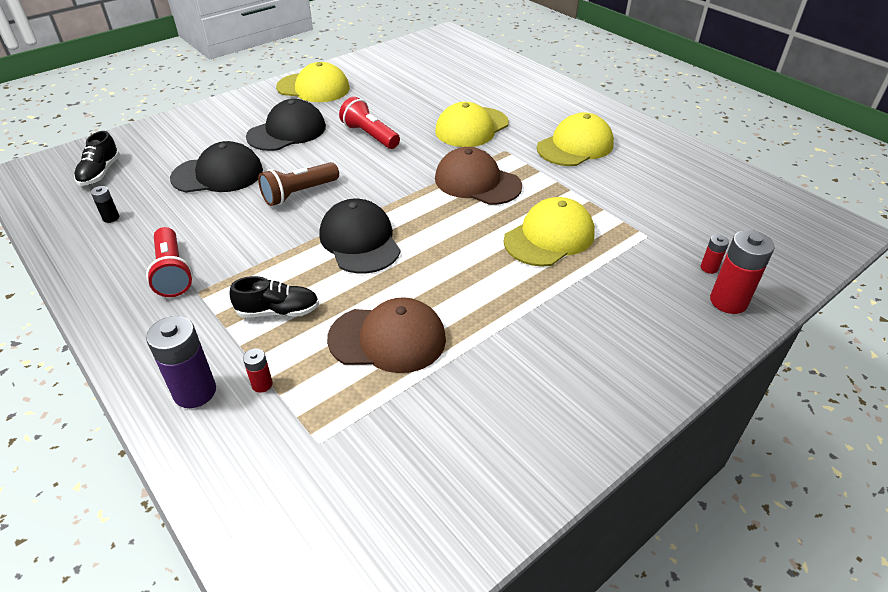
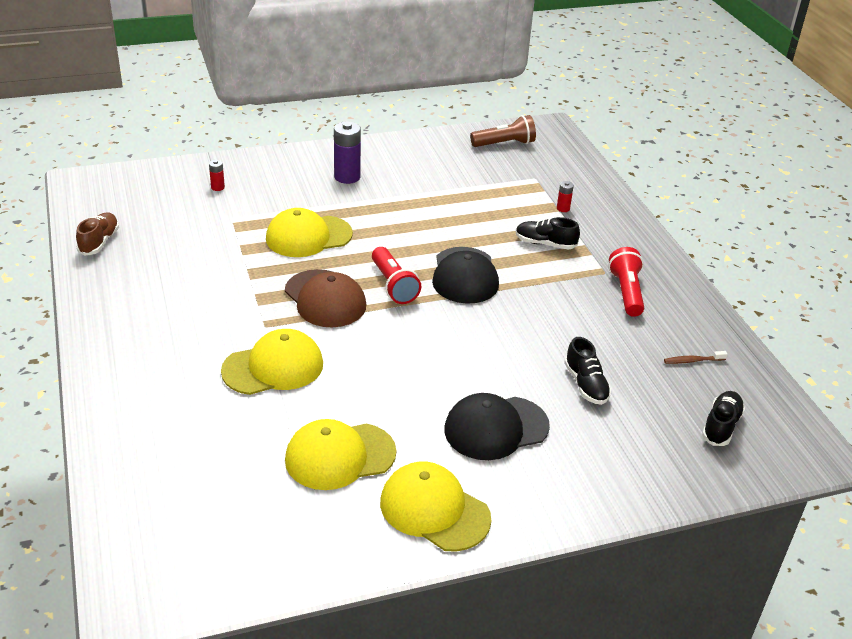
camera: 160 degrees left, 5 degrees down
black battery [91,186,119,223] -> brown toothbrush [664,351,728,364]
purple battery [146,316,216,408] -> purple battery moved to [334,121,361,184]
black cap [170,141,263,193] -> black shoe [564,337,611,405]
brown flashlight [258,162,339,206] -> brown flashlight moved to [470,115,536,147]
brown cap [327,297,446,373] -> none
red flashlight [339,97,400,149] -> red flashlight moved to [372,247,421,304]
yellow cap [537,113,614,166] -> yellow cap moved to [285,419,396,490]
red battery [710,230,775,314] -> none
none -> brown shoe [76,213,119,256]

